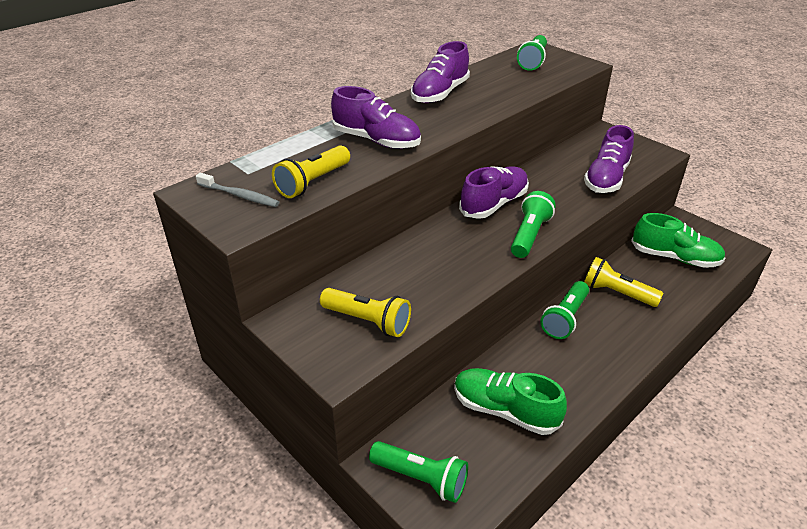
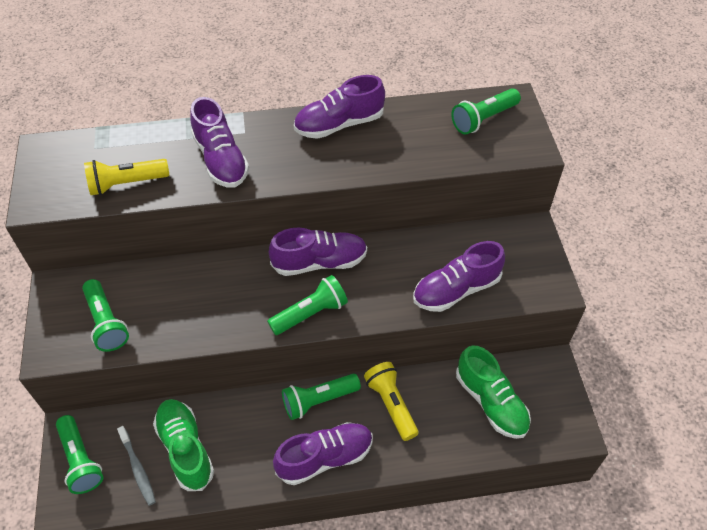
camera: 35 degrees right, 15 degrees up
grey toothbrush [196,173,279,207] -> grey toothbrush moved to [117,426,156,506]
yellow flashlight [320,288,411,337] -> green flashlight [82,279,129,352]
none -> purple shoe [273,422,373,485]

